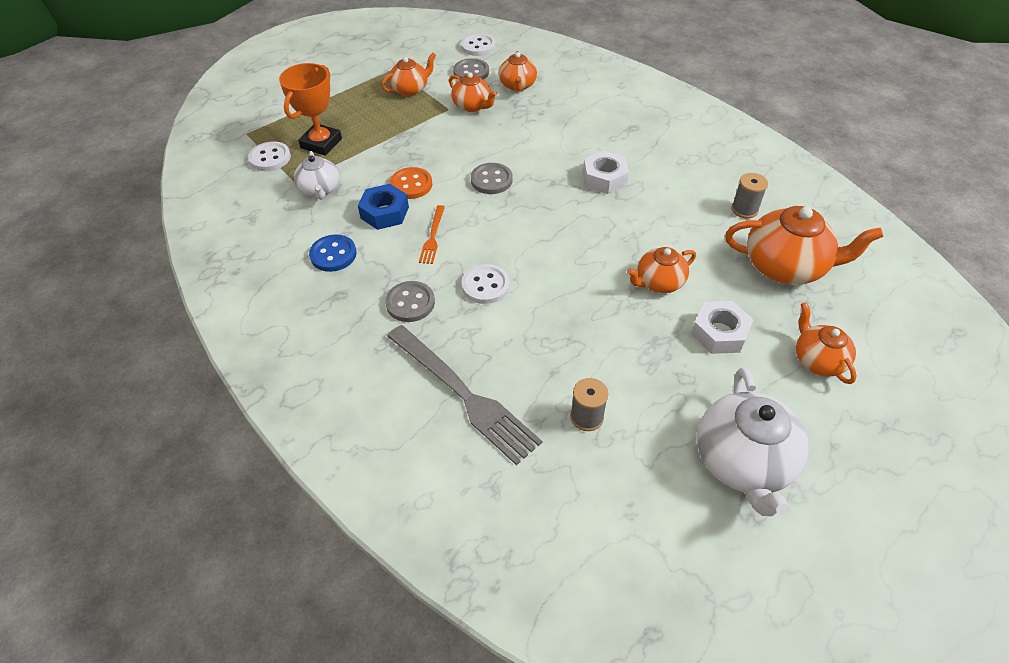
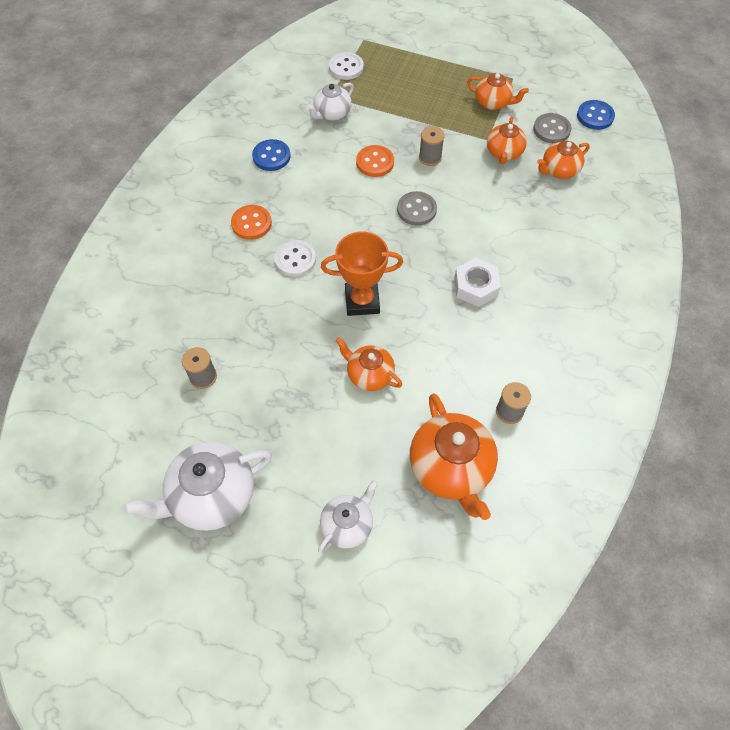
camera: 60 degrees right, 10 degrees up
orange trophy [279,63,342,156] -> orange trophy moved to [321,231,403,316]
blue nut [358,184,409,230] -> none
grey button [385,281,435,322] -> orange button [231,205,272,240]
grey fork [387,325,542,466] -> none
orange fork [419,205,445,264] -> none
white button [461,33,495,56] -> blue button [577,100,615,130]
white nut [691,301,754,354] -> none
orange teapot [796,302,857,384] -> white teapot [318,480,378,553]
none -> grey spool [419,126,445,166]

